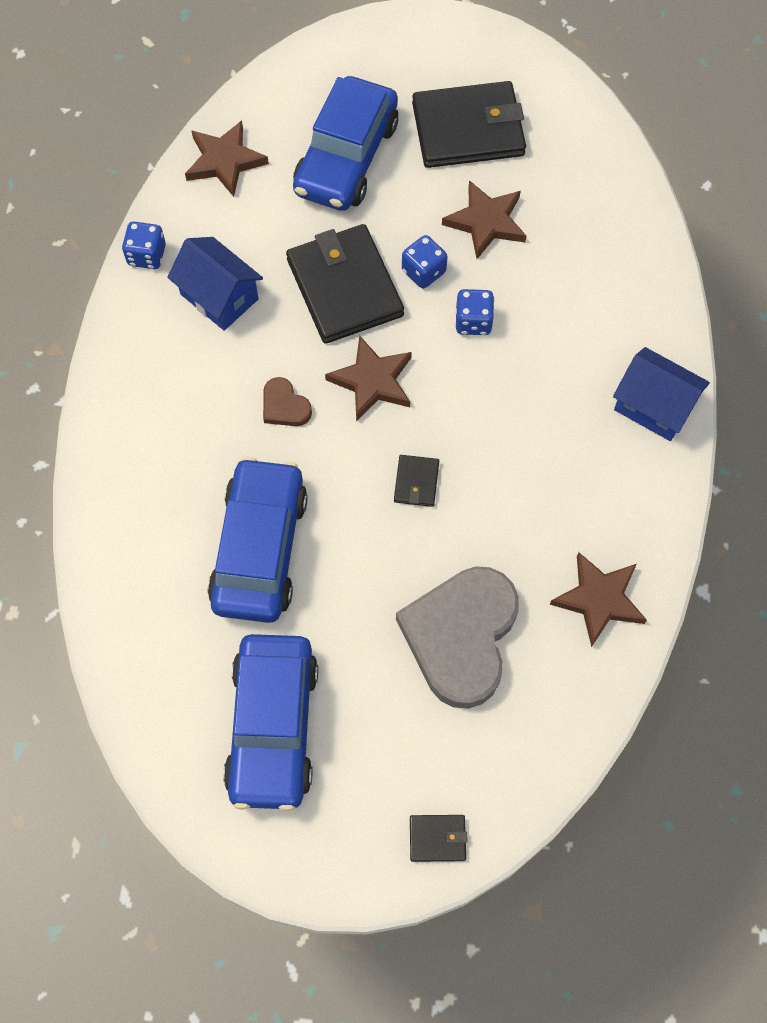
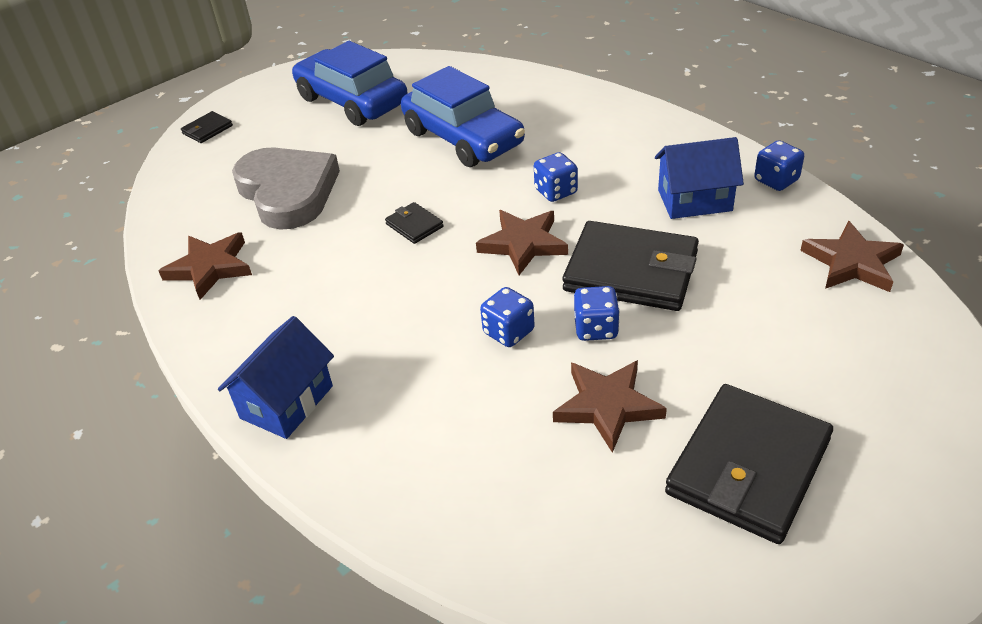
camera: 135 degrees right, 25 degrees down
brown heart [263,377,312,426] -> blue dice [534,152,578,202]
blue car [293,76,399,211] -> none
blue house [613,347,710,441] -> blue house turned 45 degrees counterclockwise [218,316,334,439]

